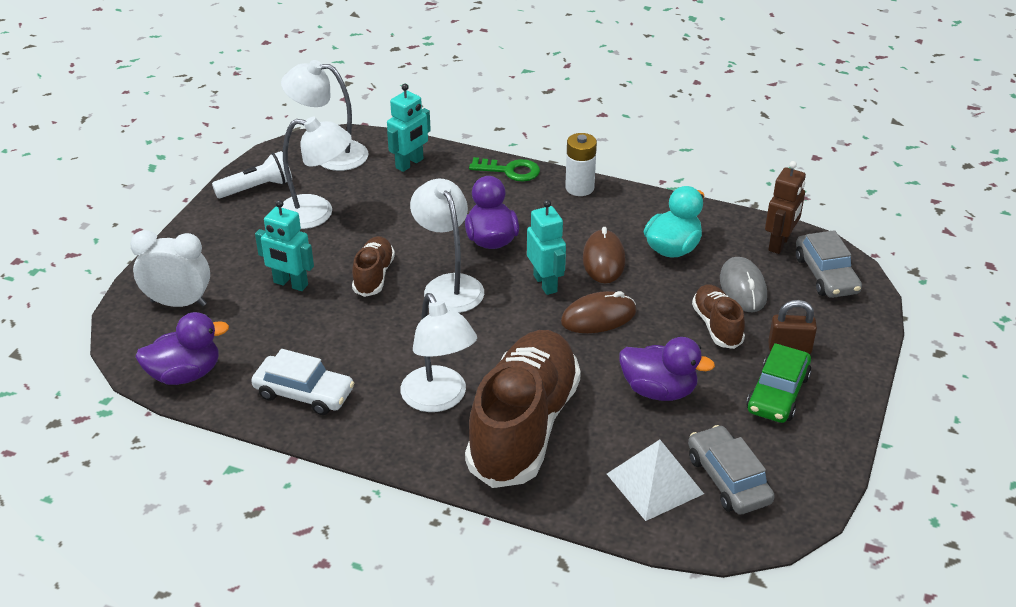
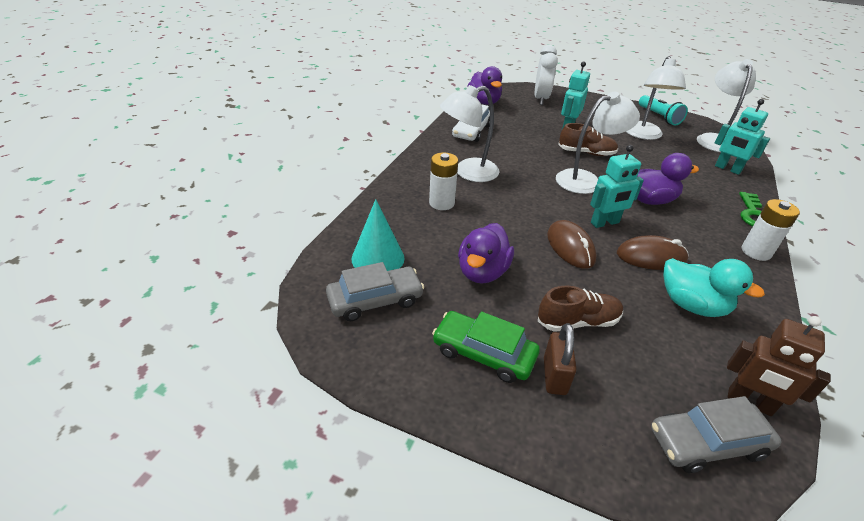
camera: 90 degrees right, 0 degrees up
white flashlight [212,151,292,198] -> turquoise flashlight [639,95,688,126]
brown shoe [465,330,581,488] -> white battery [429,152,458,210]
white pyramid [607,440,704,521] -> turquoise cone [352,199,405,271]
grey mouse [720,257,767,312] -> none

